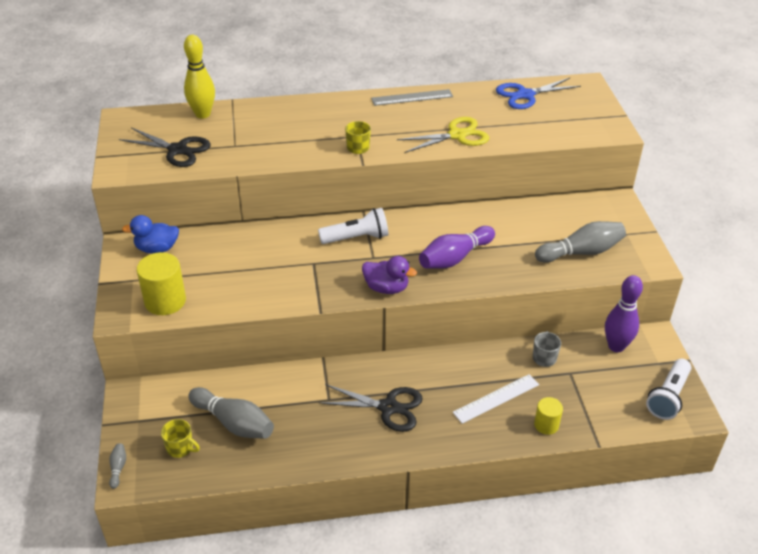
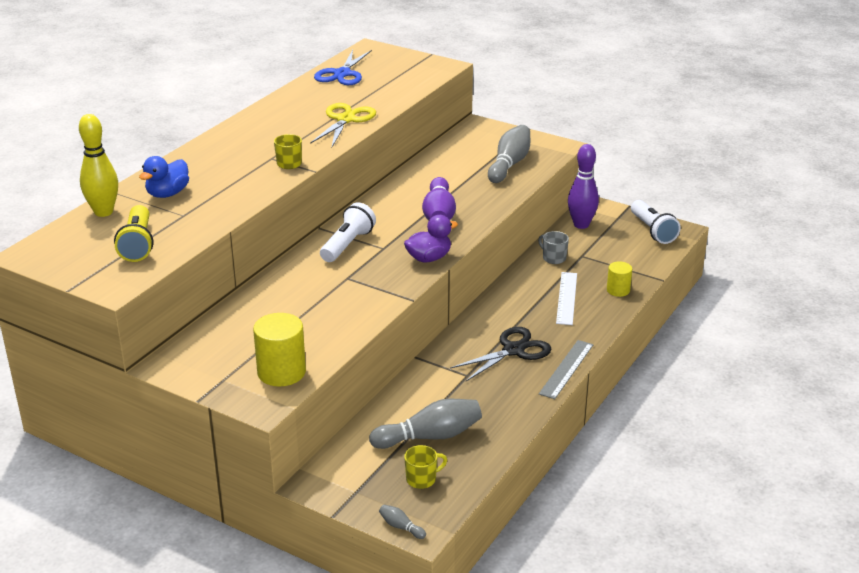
camera: 50 degrees left, 10 degrees down
black scissors [119,127,211,167] -> yellow flashlight [114,205,153,262]
blue duck [122,215,179,254] -> blue duck moved to [139,156,189,198]
grey ruler [371,89,453,106] -> grey ruler moved to [539,340,593,399]

